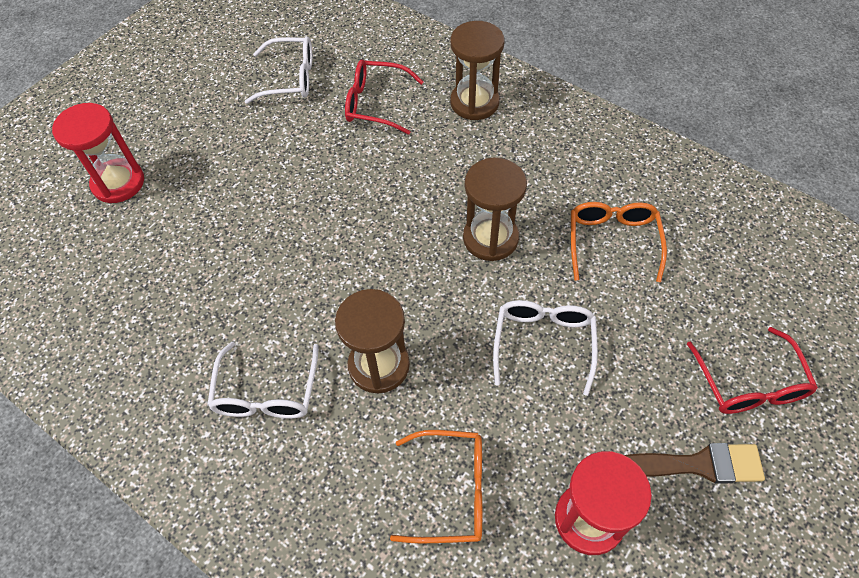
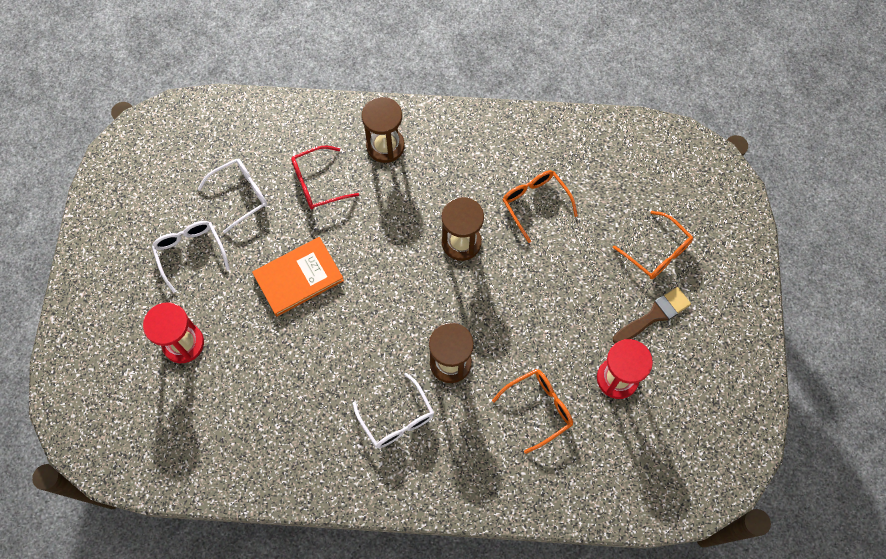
camera: 35 degrees left, 10 degrees up
white glasses [493,300,598,396] -> white glasses moved to [152,221,230,293]
red glasses [687,327,818,414] -> orange glasses [613,211,693,279]
none -> orange book [252,237,344,317]

